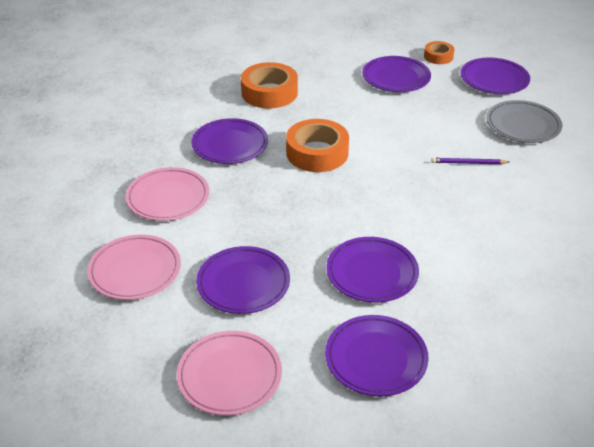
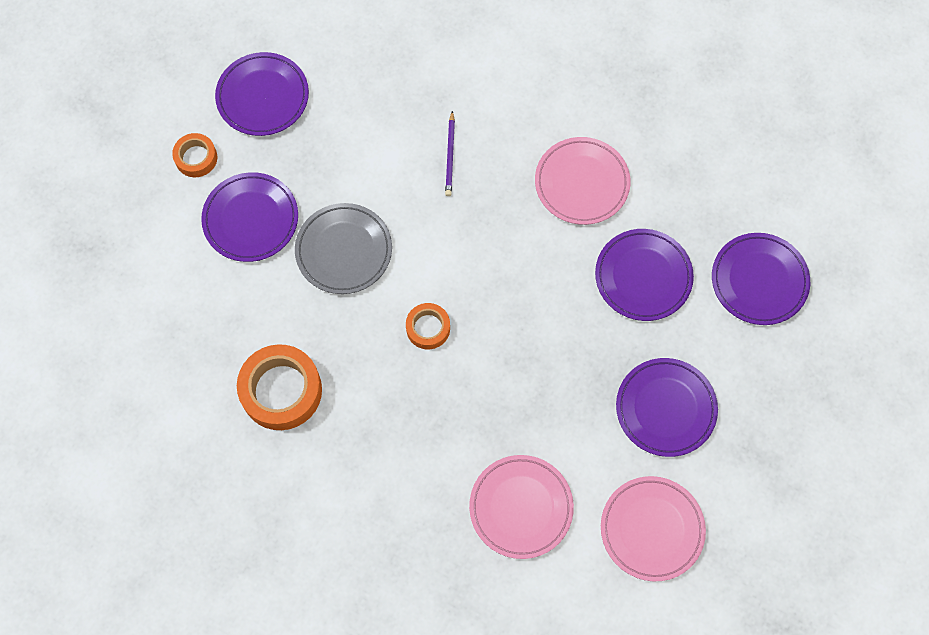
camera: 90 degrees left, 30 degrees up
pink plate [177,331,282,416] -> pink plate moved to [535,137,630,225]
purple plate [191,118,268,164] -> none
orange tape [286,119,349,172] -> orange tape [406,303,450,349], size x0.55
grey plate [486,100,562,143] -> grey plate moved to [295,203,392,294]

